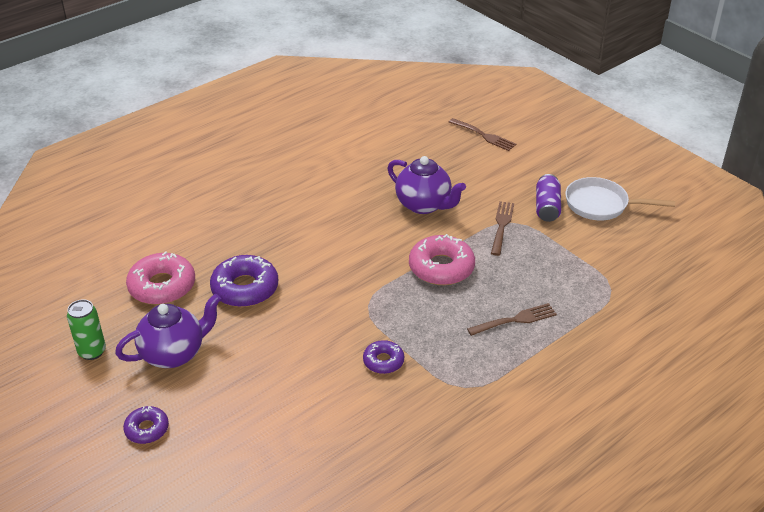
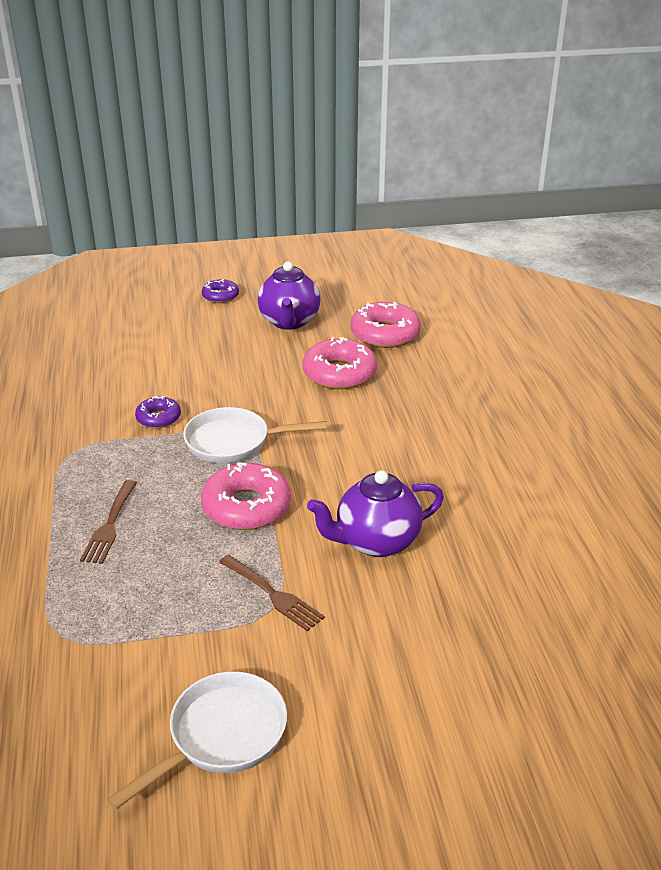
camera: 120 degrees right, 5 degrees down
green can [67,299,106,360] -> none
purple donut [210,255,278,307] -> pink donut [302,337,377,389]
brown fork [449,118,516,151] -> none
purple can [536,174,561,222] -> none
none -> white pan [183,407,327,463]

